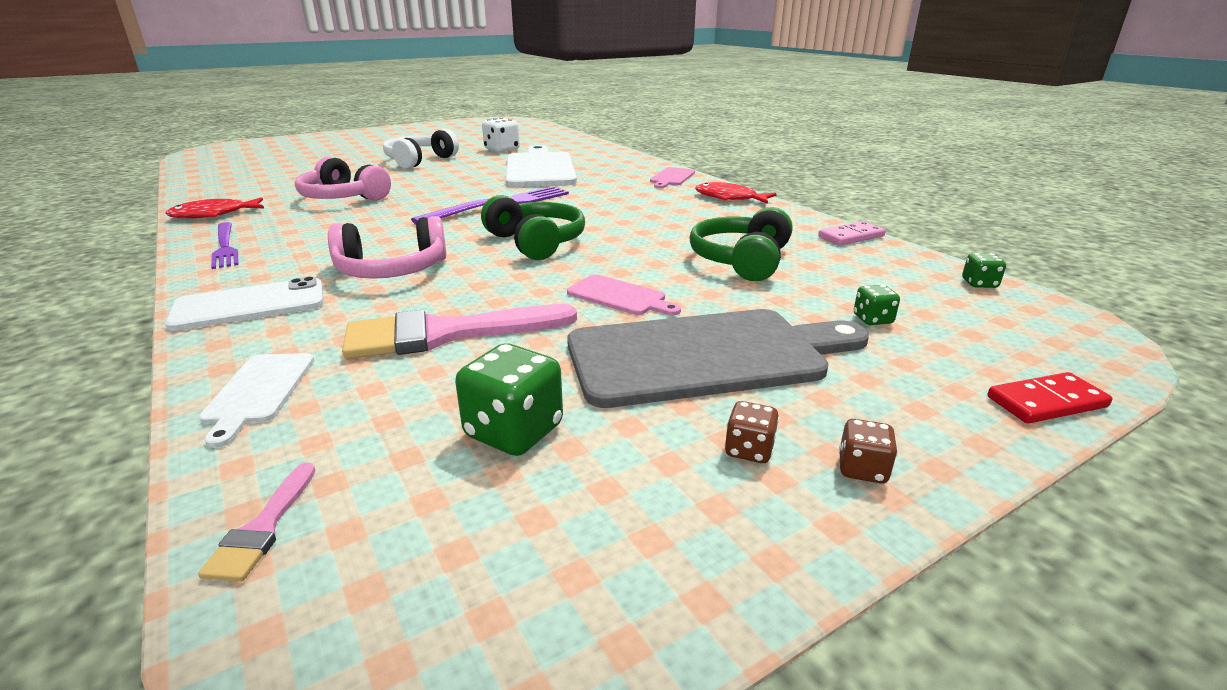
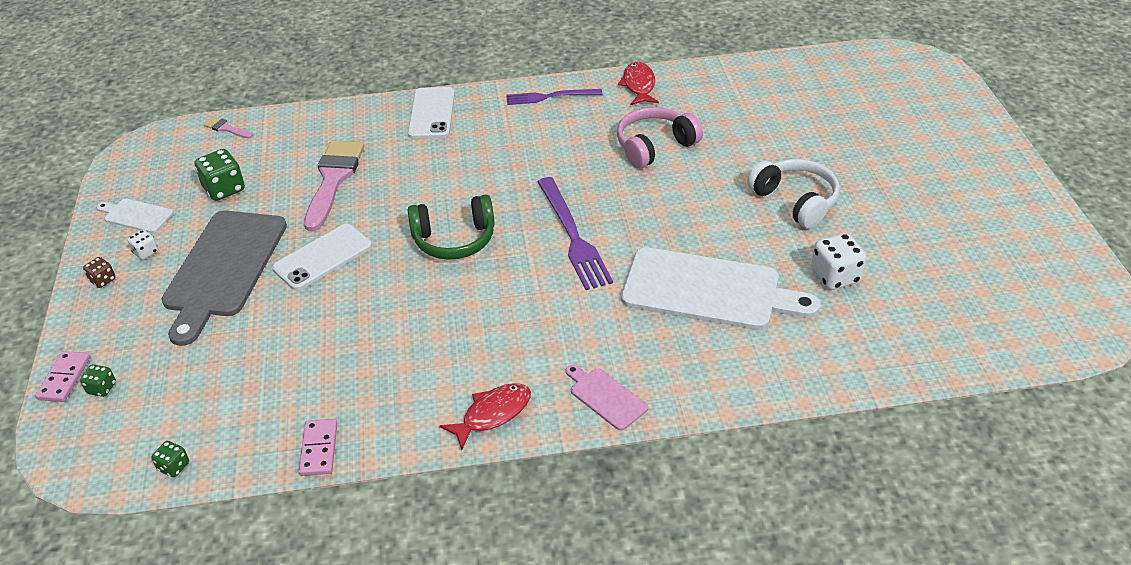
camera: 115 degrees right, 15 degrees up
white cutting board [199,353,314,448] -> white cutting board moved to [96,199,174,233]
pink headphones [328,216,447,279] -> none
pink cutting board [567,274,681,316] -> white phone [272,224,372,290]
green headphones [690,207,792,281] -> none
brown dice [725,401,779,463] -> white dice [127,230,158,260]
green dice [854,285,900,325] -> green dice moved to [80,364,116,397]
red domino [988,372,1113,424] -> pink domino [35,351,90,402]

